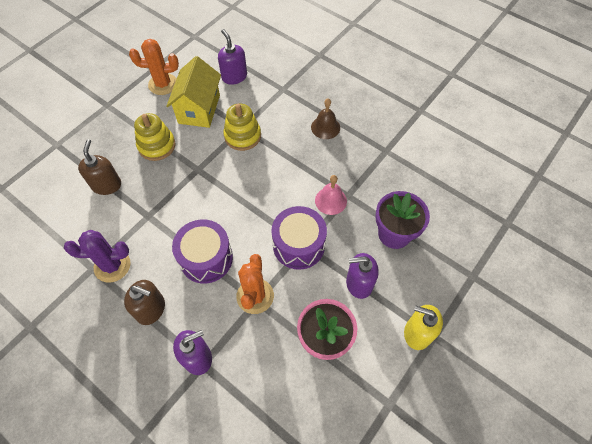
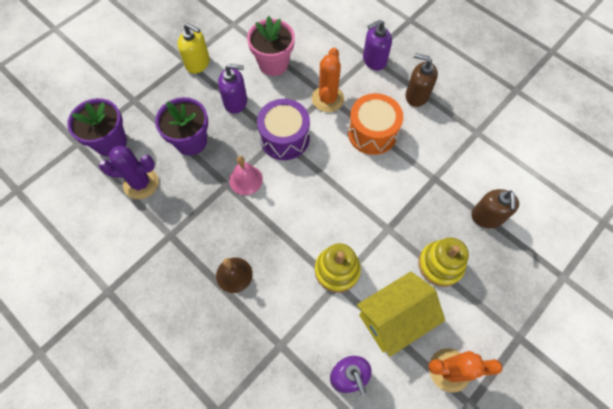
camera: 175 degrees left, 5 degrees up
purple cactus [64,230,131,282] -> purple cactus moved to [99,145,159,199]
yellow house [166,56,221,128] -> yellow house turned 45 degrees clockwise [357,272,445,357]
purple drum [172,219,233,283] -> orange drum [348,93,403,155]
none -> purple flower pot [67,98,127,157]

